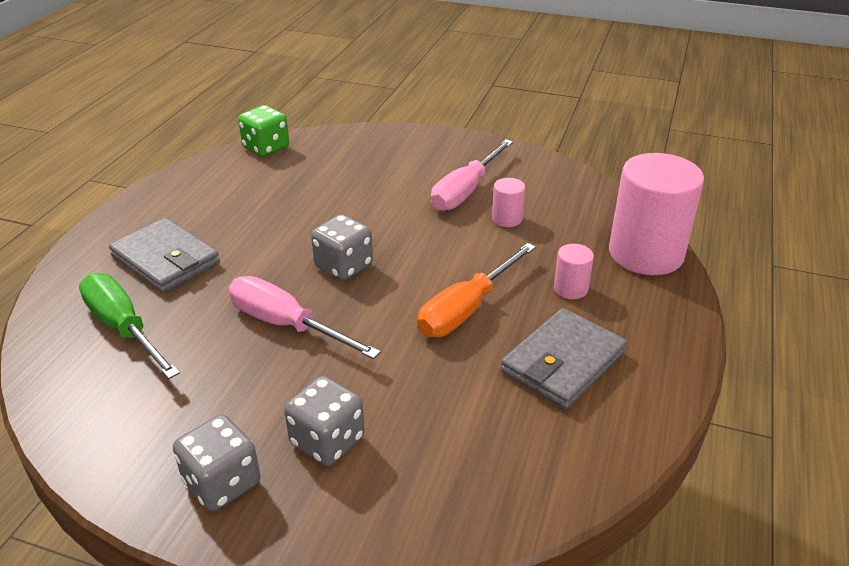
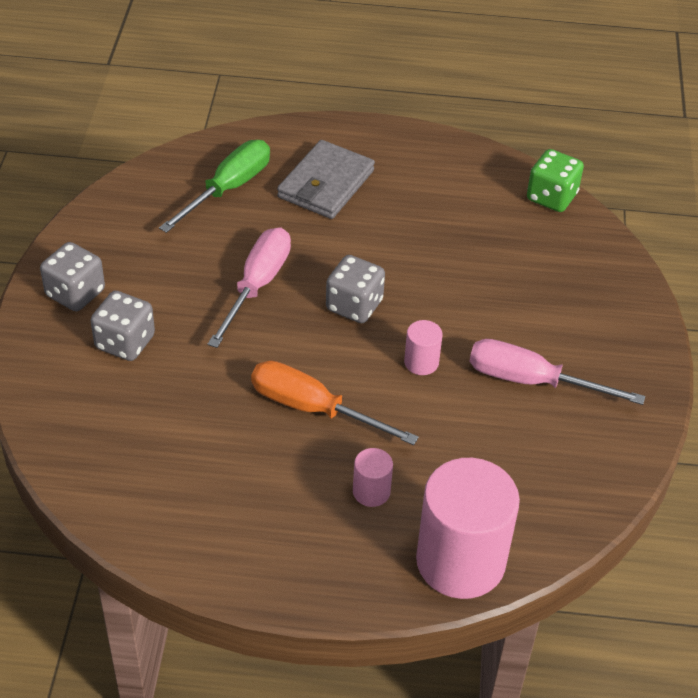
camera: 75 degrees right, 10 degrees up
pink cylinder [492,178,525,227] -> pink cylinder moved to [404,320,442,375]
grey wallet [501,308,627,409] -> none

